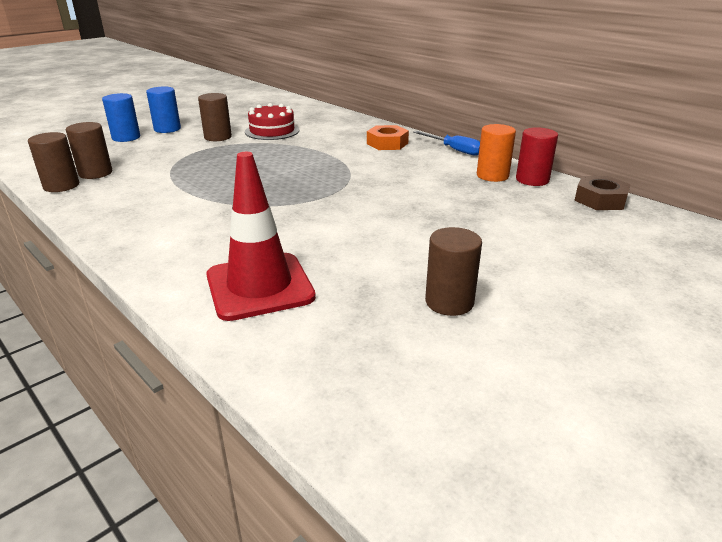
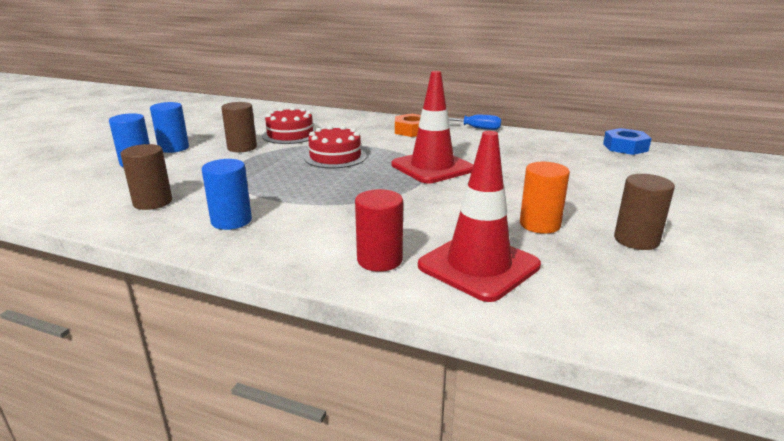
camera: 25 degrees left, 5 degrees down
brown cylinder [28,132,79,192] -> none
orange cylinder [477,124,516,182] -> orange cylinder moved to [520,162,570,234]
red cylinder [516,127,558,186] -> red cylinder moved to [355,189,403,272]
brown nut [574,176,631,210] -> blue nut [603,128,652,155]
none -> blue cylinder [202,159,252,230]
none -> red cake [304,125,367,168]
none -> red traffic cone [392,71,473,184]

